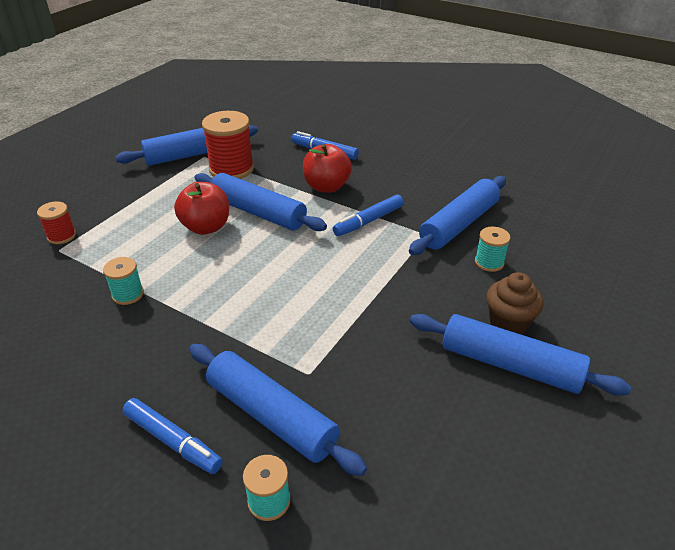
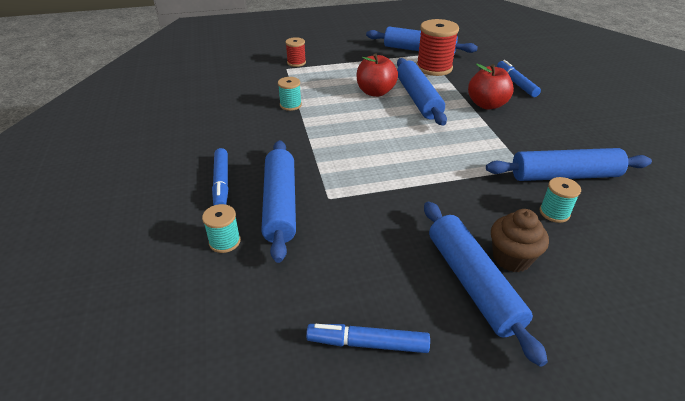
camera: 45 degrees right, 0 degrees up
blue marker [333,195,404,236] -> blue marker moved to [306,324,430,353]

